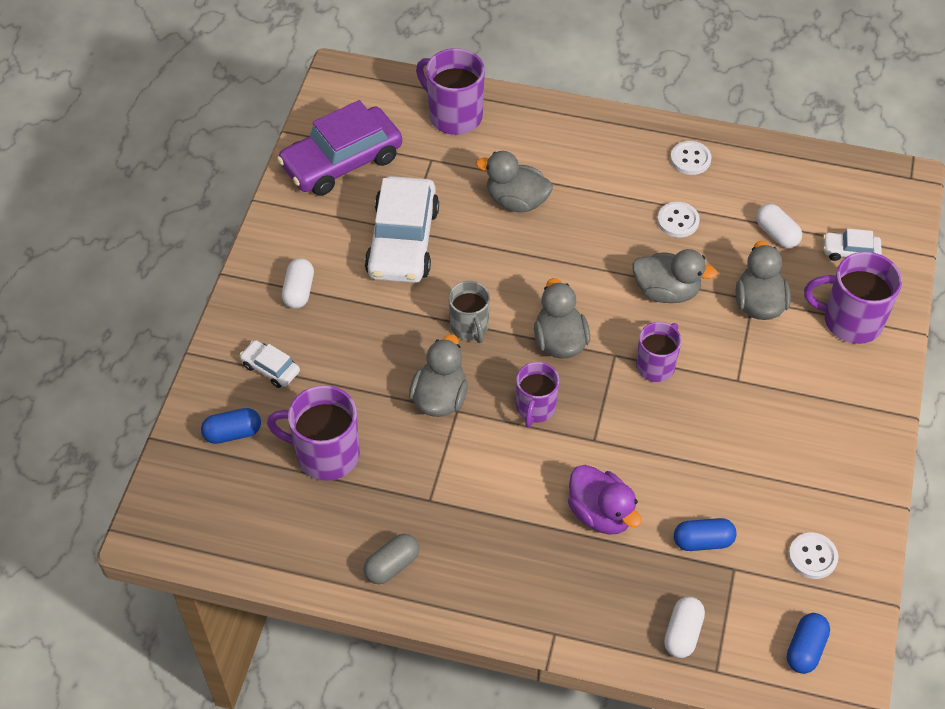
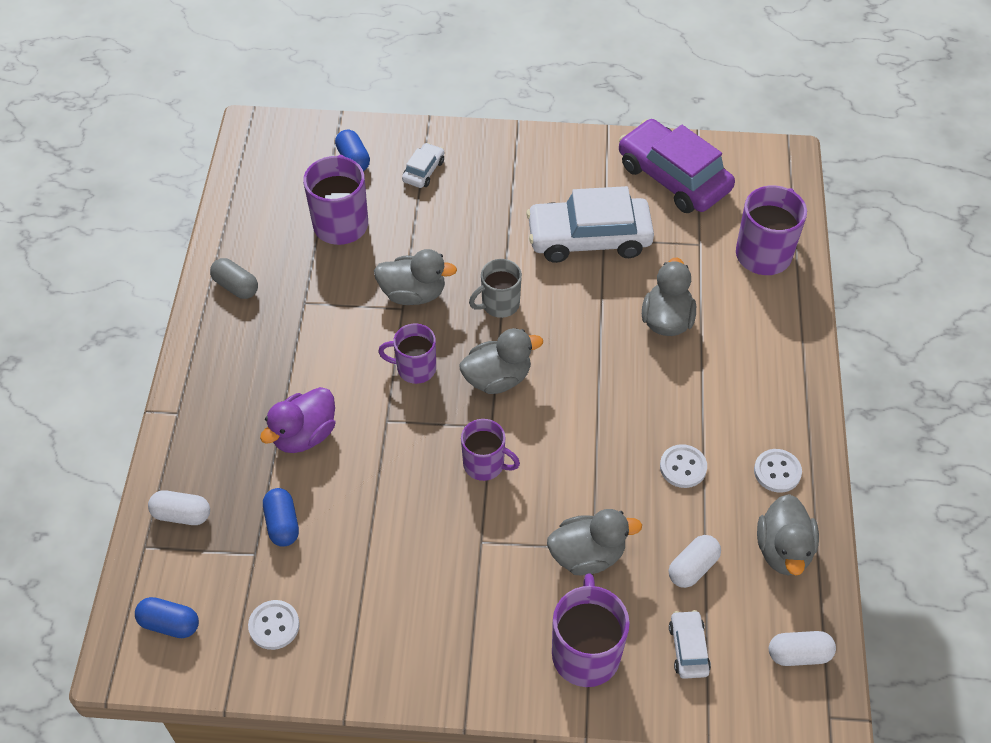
camera: 80 degrees right, 0 degrees up
white capsule [282,258,314,309] -> white capsule moved to [769,631,836,666]
grey duck [632,249,718,303] -> grey duck moved to [757,494,819,576]

